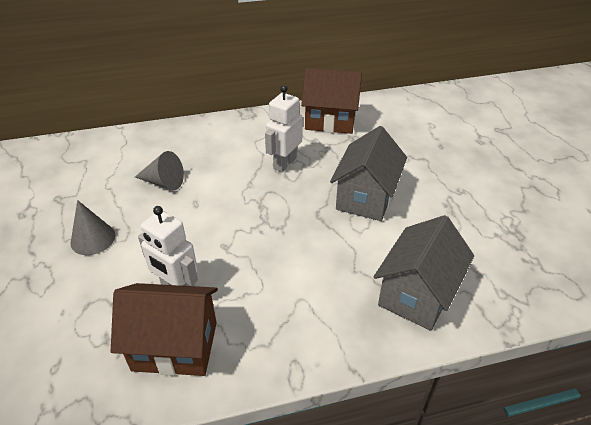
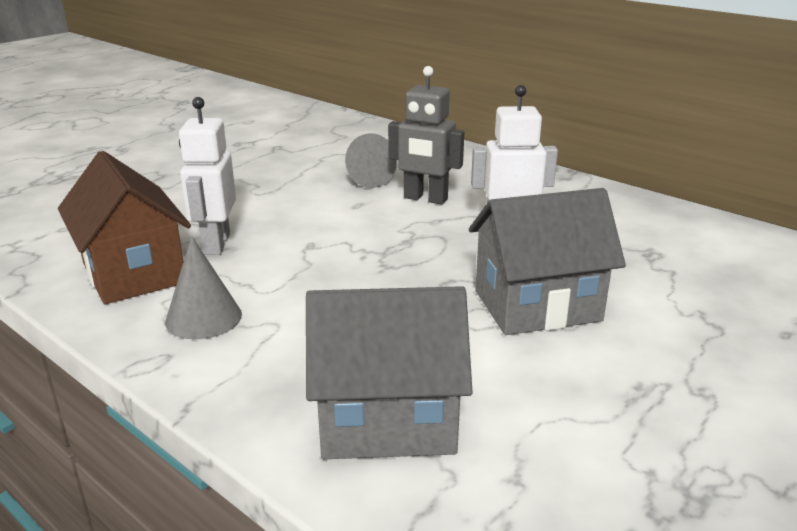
camera: 55 degrees right, 15 degrees down
grey cone [71,200,115,255] -> grey cone moved to [165,236,242,339]
brown house [301,68,362,134] -> none
none -> grey robot [388,66,464,205]

